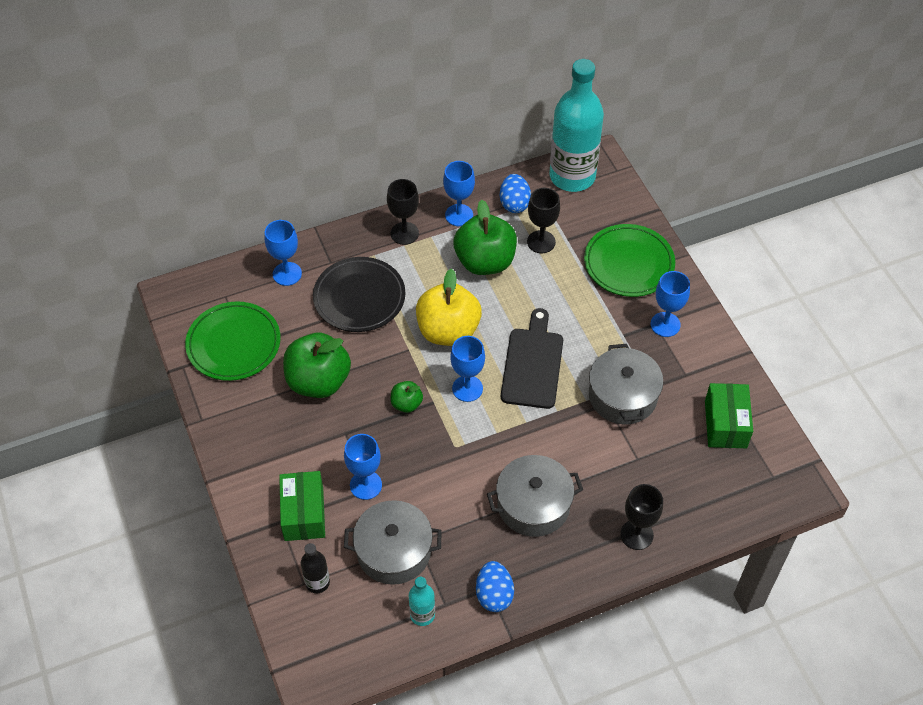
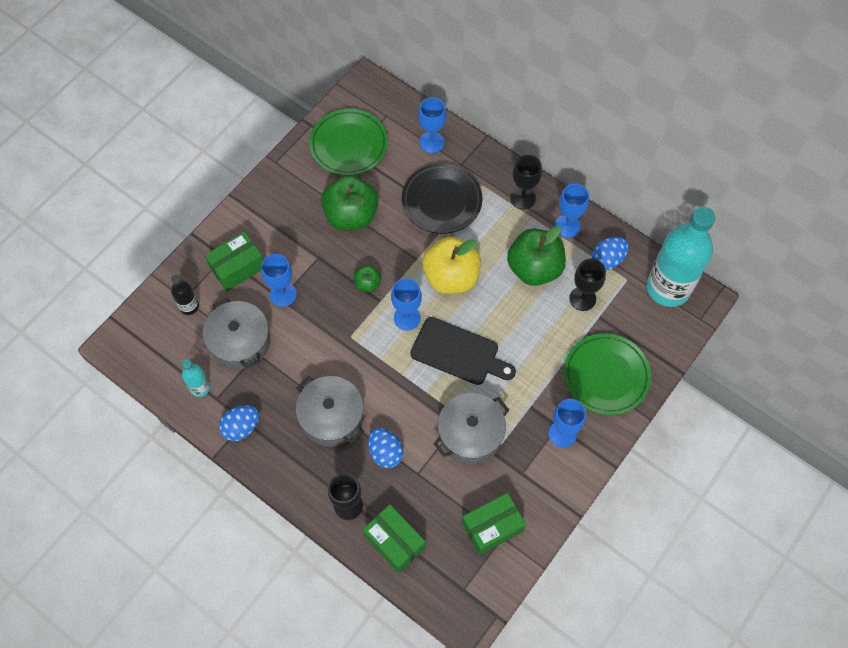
camera: 60 degrees right, 10 degrees up
black cutting board [501,308,563,409] -> black cutting board turned 45 degrees clockwise [410,317,516,385]
none -> green box [363,504,426,573]
none -> blue egg [368,428,403,468]

